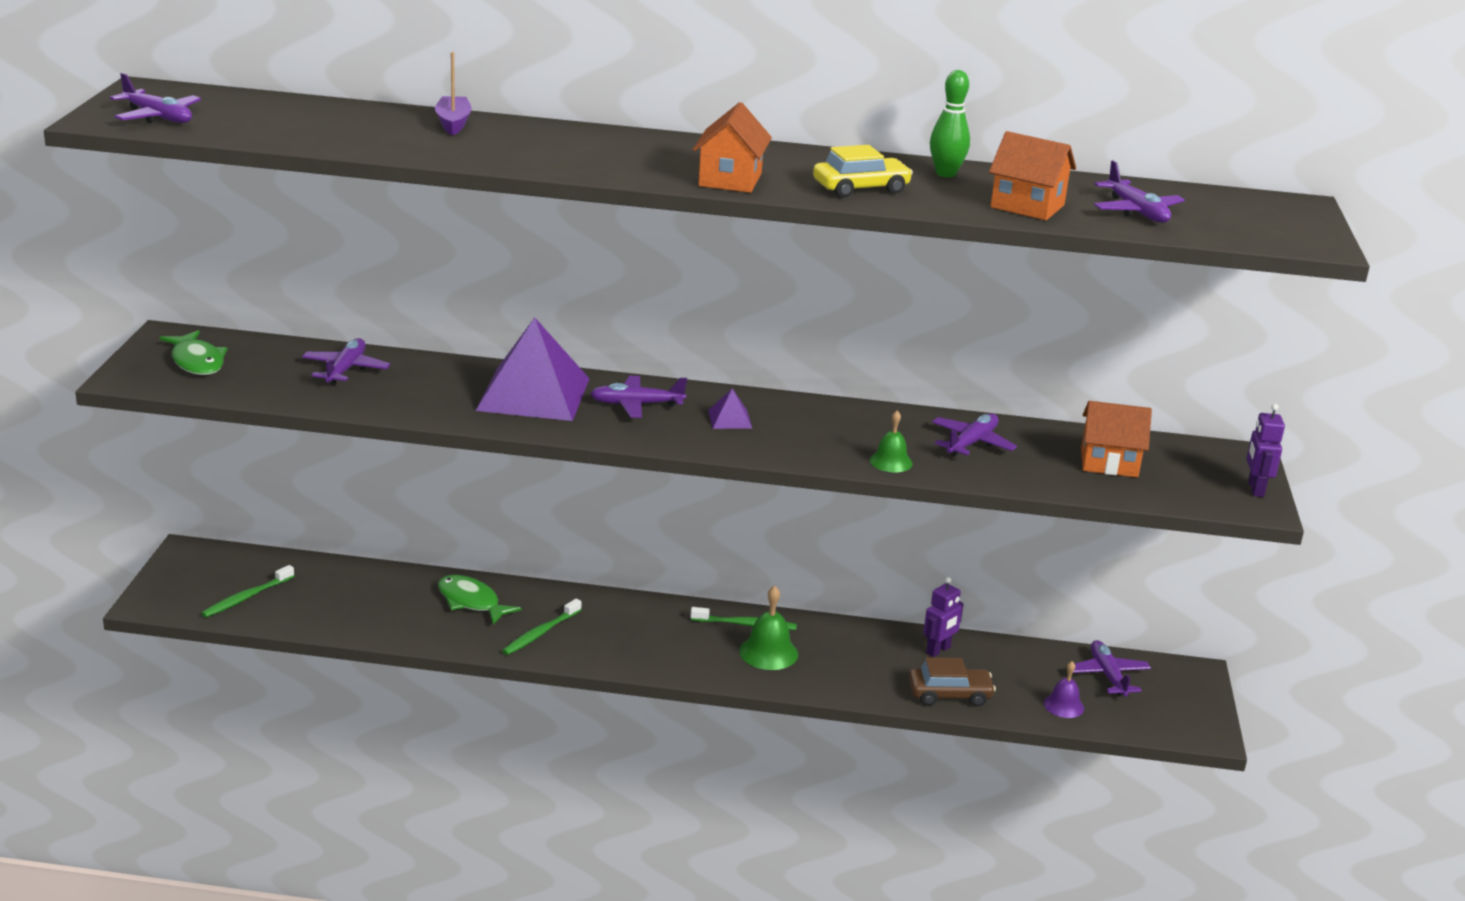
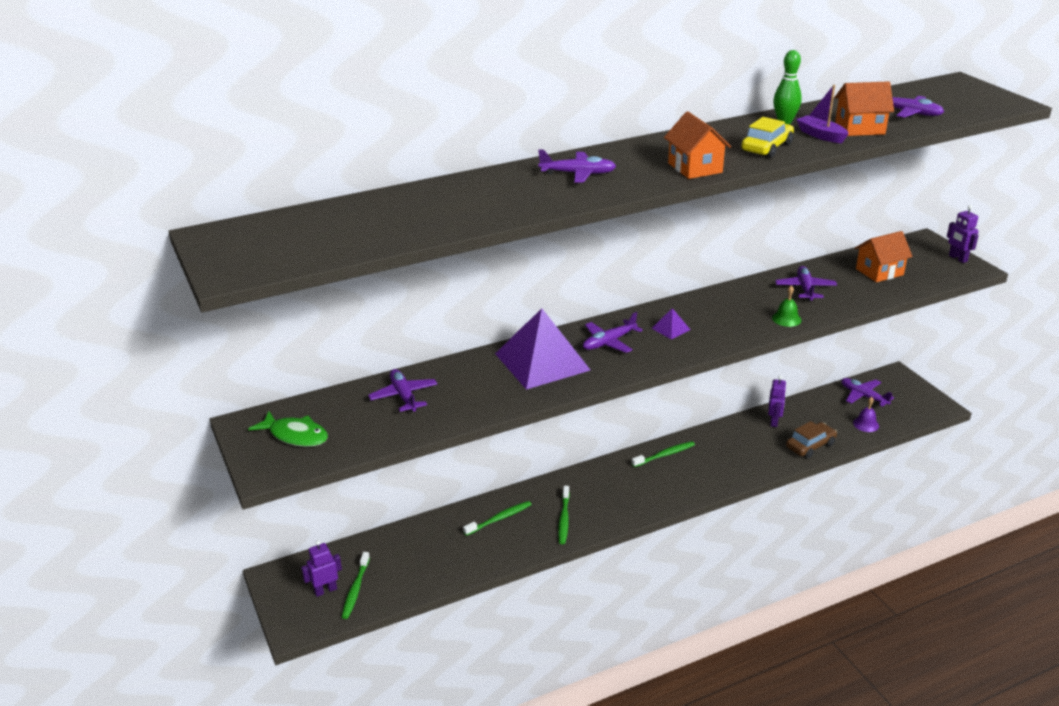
camera: 30 degrees left, 5 degrees up
purple plane [110,73,201,123] -> purple plane moved to [538,150,616,183]
purple boat [435,52,472,135] -> purple boat moved to [796,85,849,143]
green fish [438,575,521,625] -> green toothbrush [463,501,532,536]
green bell [739,585,798,670] -> none
none -> purple robot [301,540,342,597]

